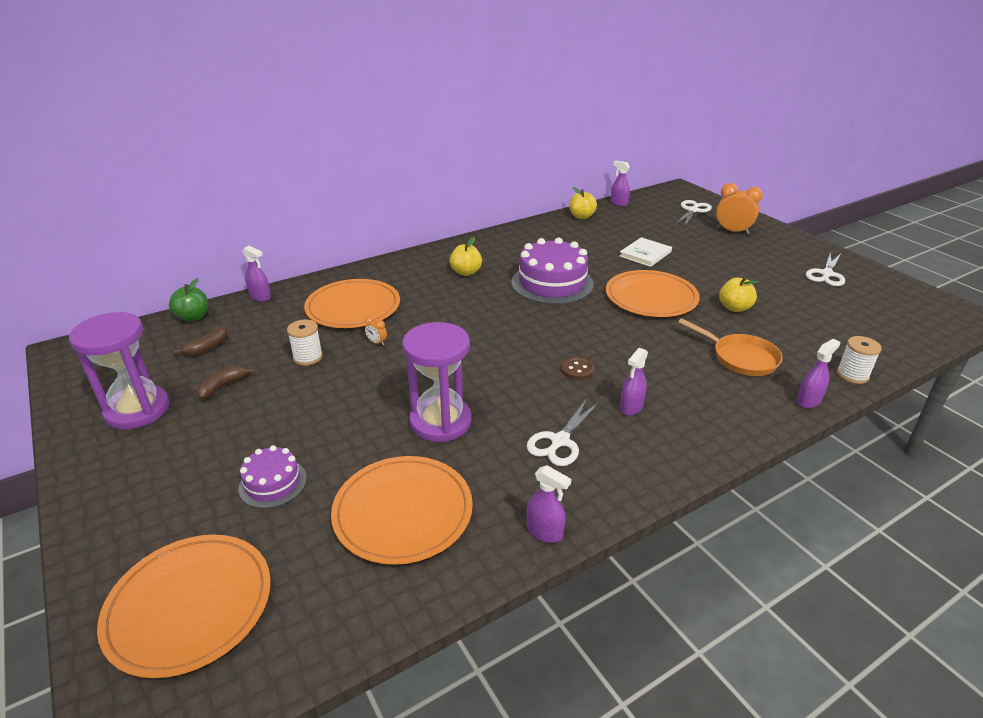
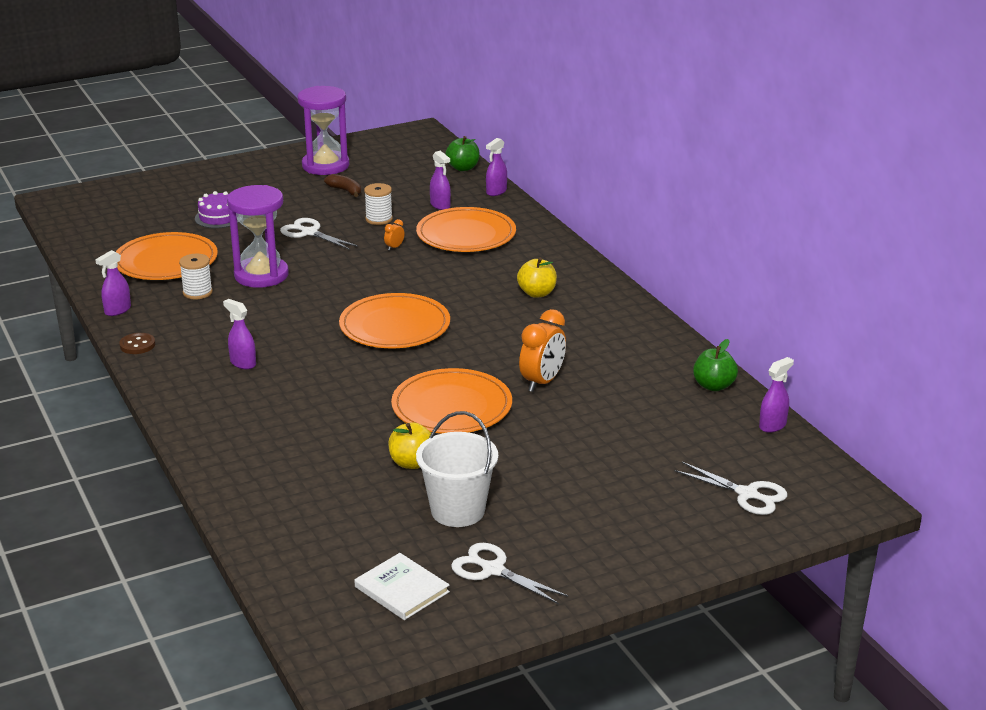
camera: 95 degrees right, 5 degrees down
orange plate [97,535,271,678] -> orange plate moved to [339,293,450,348]
brown banana [174,326,228,356] -> none
purple cake [511,238,594,304] -> none
white scissors [526,398,600,466] -> white scissors moved to [280,218,358,250]
brown button [561,357,595,380] -> brown button moved to [119,333,155,354]
yellow apple [569,187,597,219] -> green apple [693,339,738,391]
white book [620,237,672,267] -> white book moved to [354,553,450,620]
orange pan [678,318,783,376] -> none
orange clock [716,183,763,235] -> orange clock moved to [519,309,566,392]
purple spray bottle [797,339,840,408] -> purple spray bottle moved to [430,150,451,210]
white spool [837,336,882,384] -> white spool moved to [179,254,213,299]
none -> white bucket [416,411,498,527]

